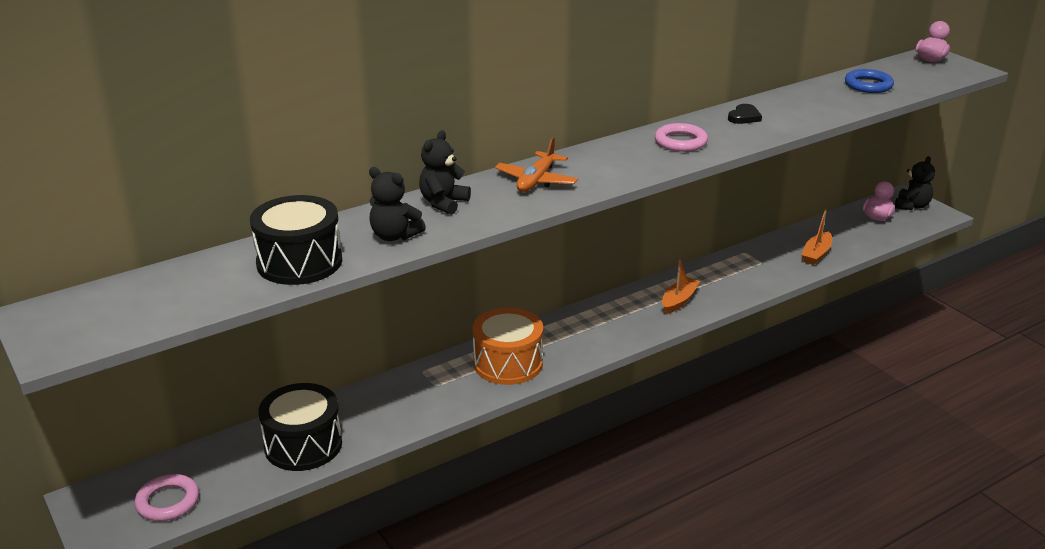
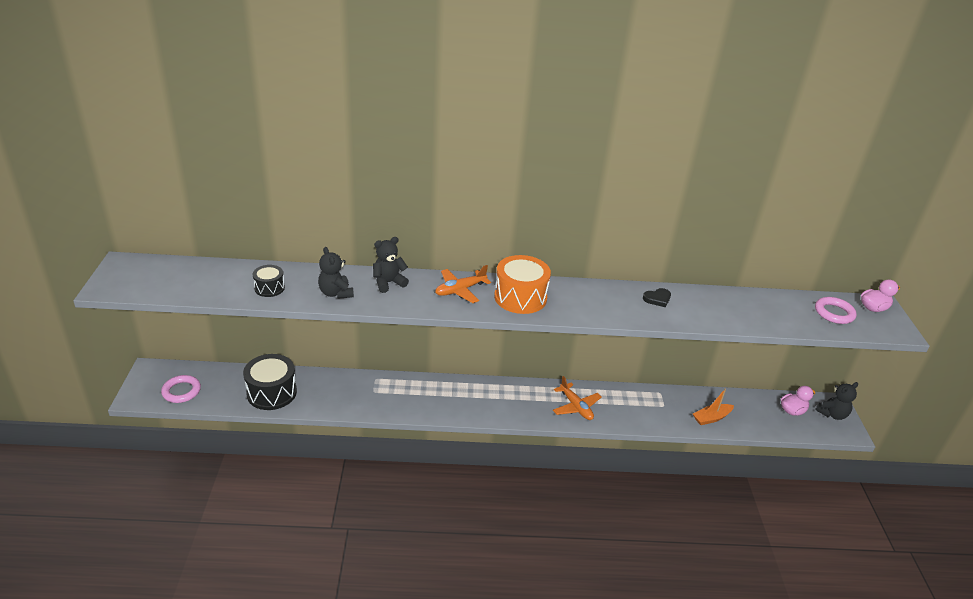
camera: 30 degrees right, 5 degrees up
black drum [250,195,342,285] -> black drum [253,265,285,297], size x0.54
orange drum [472,308,543,385] -> orange drum moved to [494,255,551,314]
pink ring [655,123,708,152] -> pink ring moved to [815,297,857,324]
orange boat [662,259,700,314] -> orange plane [553,376,602,420]
blue ring [845,69,894,93] -> none

